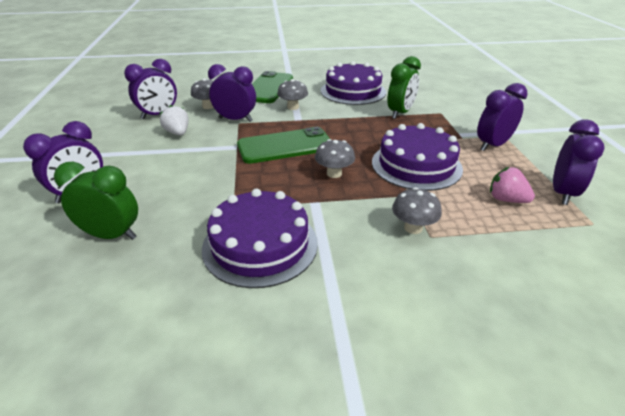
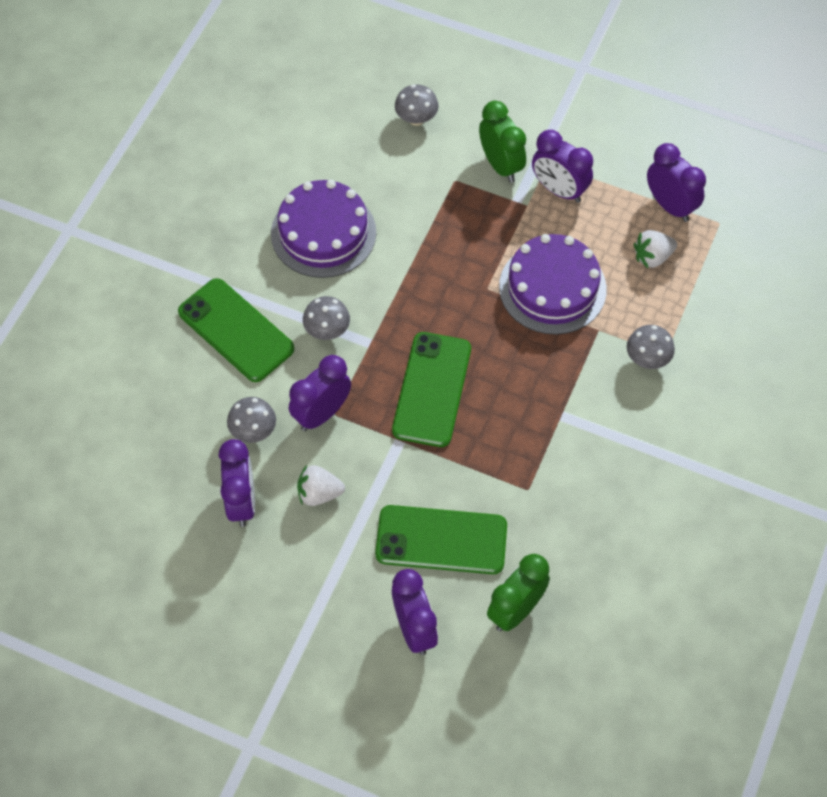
camera: 60 degrees left, 25 degrees up
purple cake [202,189,318,288] -> none
grey mushroom [315,139,355,178] -> grey mushroom moved to [395,84,439,126]
green clock [387,56,421,119] -> green clock moved to [479,101,526,183]
purple clock [477,83,528,151] -> purple clock turned 45 degrees counterclockwise [532,130,593,203]
pink strawberry [490,167,535,203] -> white strawberry [634,230,677,268]
none -> green phone [375,505,507,574]

